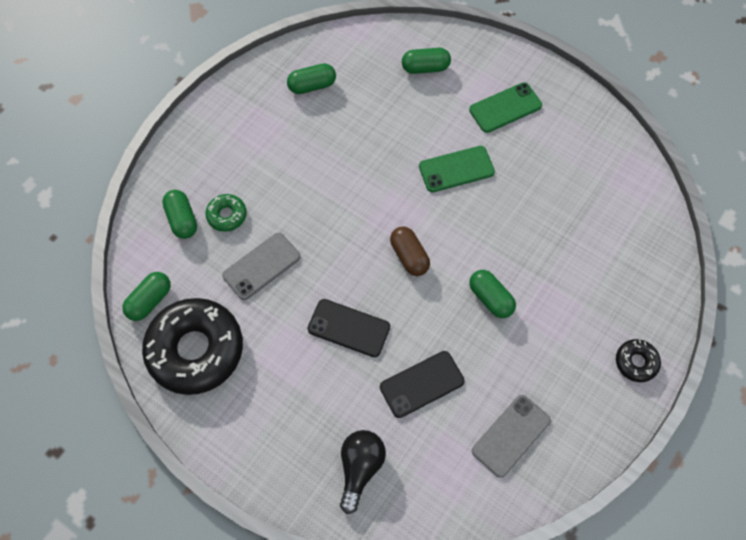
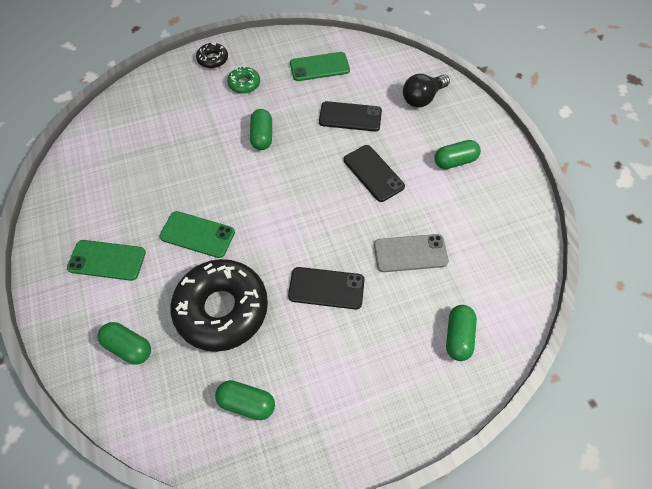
camera: 145 degrees left, 5 degrees down
green capsule [122,272,171,321] -> green capsule moved to [434,140,481,169]
black donut [142,298,243,395] -> black donut moved to [171,259,268,352]
green donut [205,194,247,232] -> green donut moved to [227,66,260,94]
brown capsule [390,226,430,276] -> none
grey phone [472,395,551,478] -> green phone [290,52,350,81]
none -> black phone [288,267,365,309]

